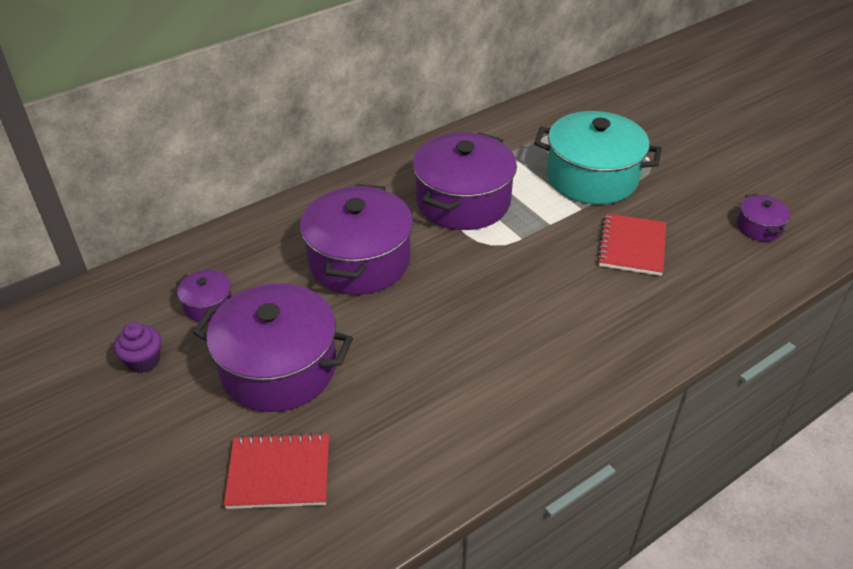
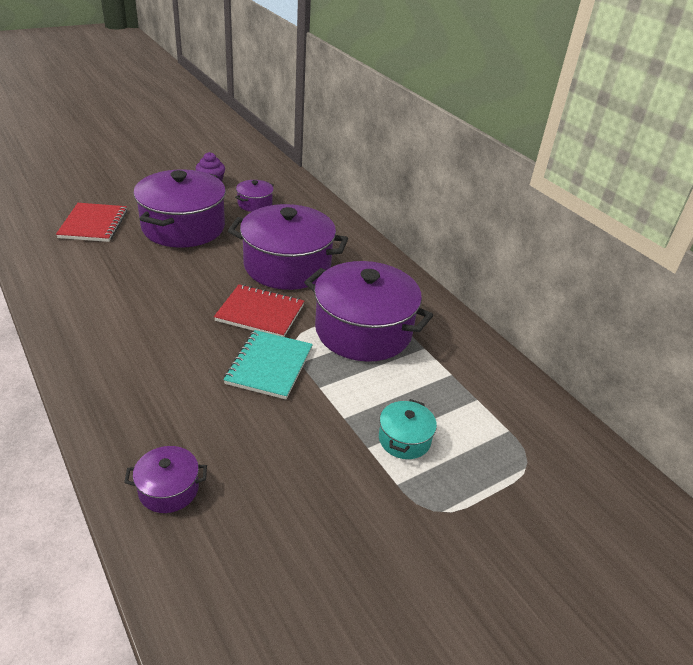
camera: 90 degrees right, 5 degrees down
turquoise pot [534,111,662,204] -> turquoise pot [379,399,437,459], size x0.45
red notebook [597,213,666,276] -> red notebook moved to [214,284,304,337]
purple pot [737,194,790,241] -> purple pot moved to [124,446,207,513]
none -> turquoise notebook [223,330,313,399]

